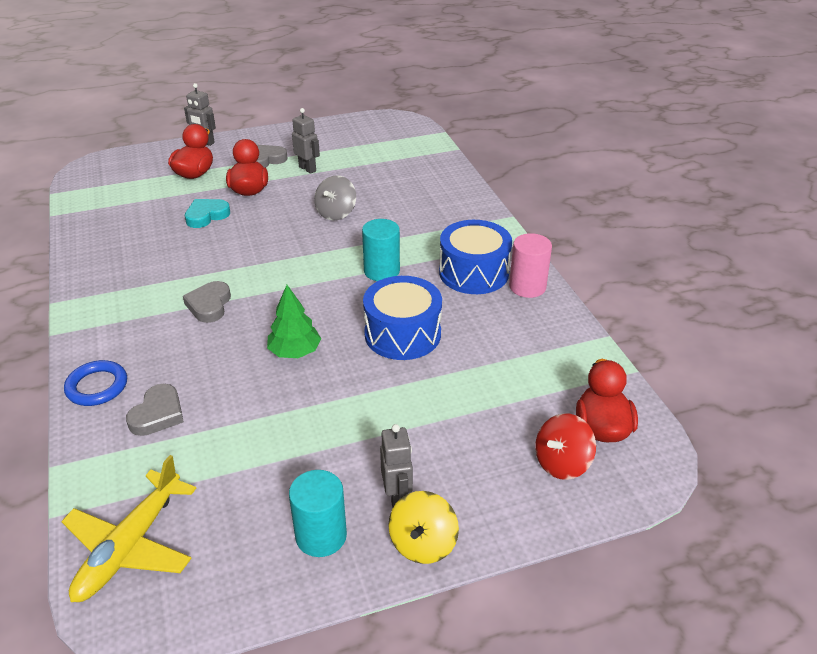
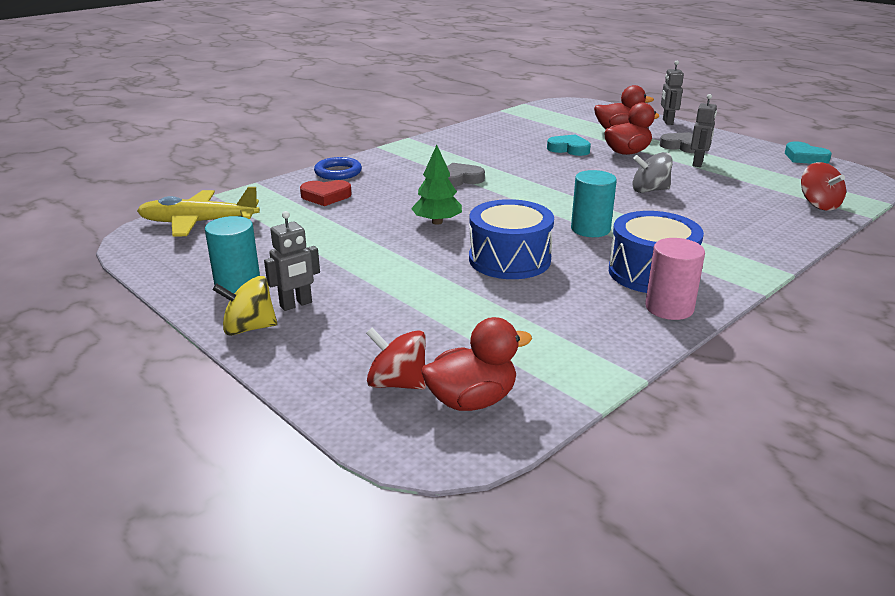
camera: 65 degrees right, 10 degrees down
grey heart [126,384,184,436] -> red heart [300,180,352,206]
none -> turquoise heart [785,141,832,164]
none -> red spinning top [801,162,846,211]

